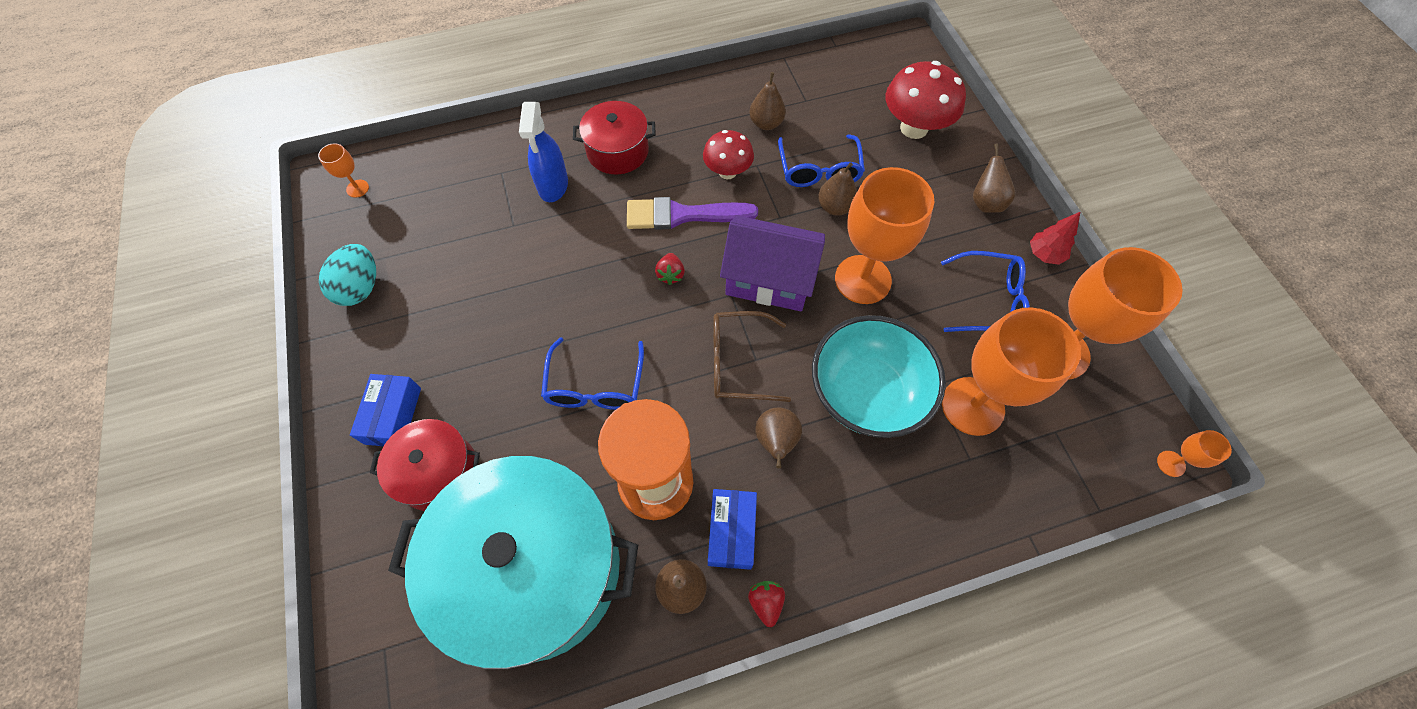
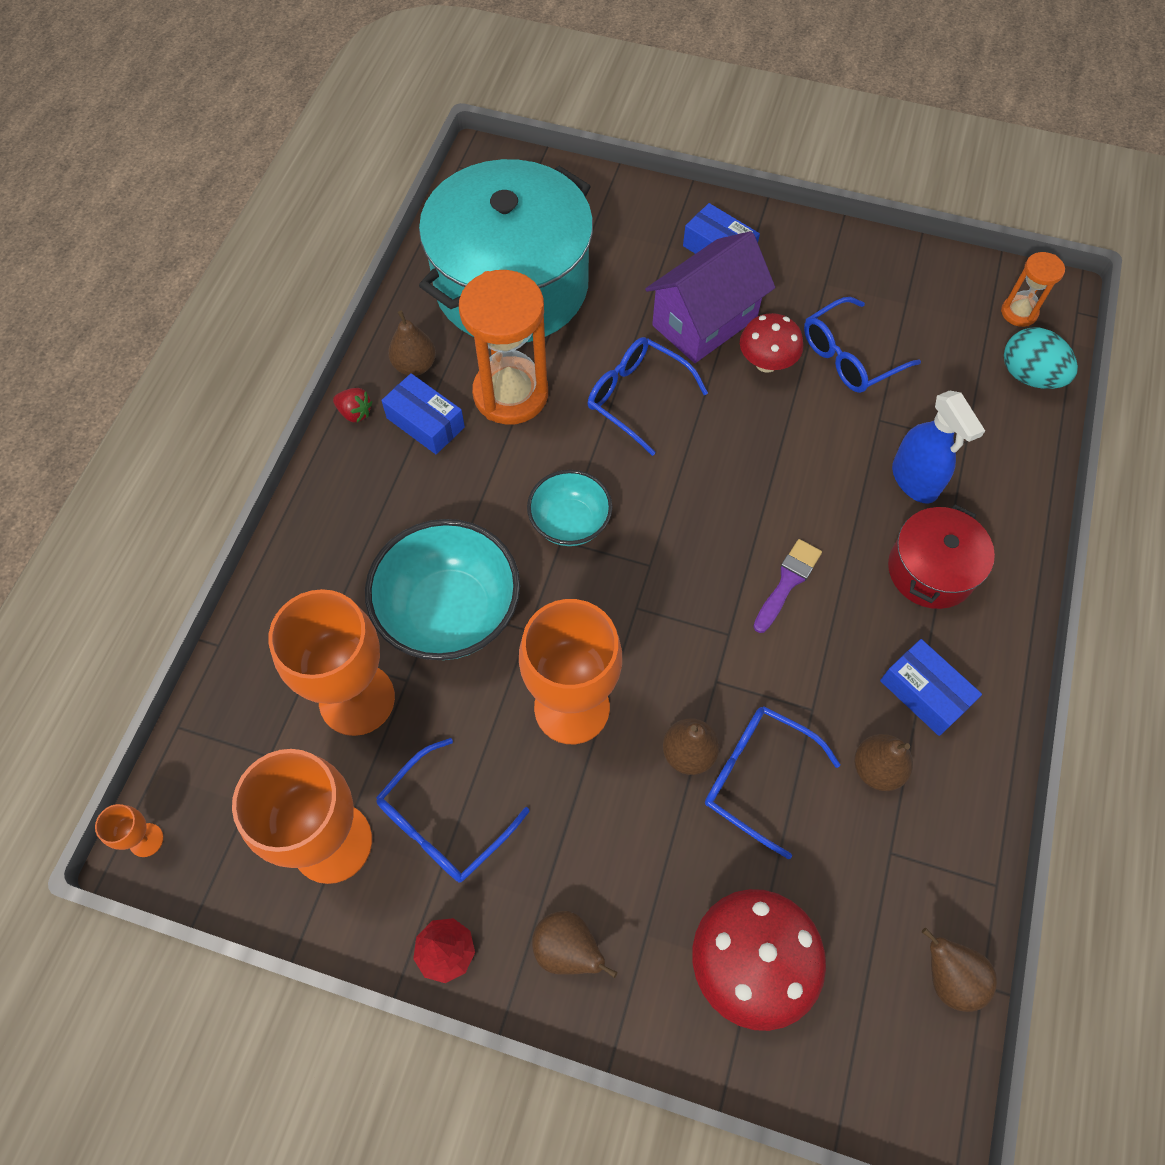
camera: 125 degrees right, 0 degrees up
orange goblet [318,143,369,198] -> orange hourglass [1001,252,1065,327]
turquoise egg [319,244,376,306] -> turquoise egg moved to [1004,327,1078,389]
red pot [370,419,480,511] -> none
blue spray bottle [519,102,568,202] -> blue spray bottle turned 150 degrees counterclockwise [892,390,985,503]
purple brush [627,197,758,230] -> purple brush [753,539,822,633], size x0.63
red strawberry [655,253,685,285] -> none
red mushroom [703,130,754,179] -> red mushroom moved to [740,313,803,373]
brown glasses [714,311,791,402] -> turquoise bowl [527,470,612,546]
purple house [720,216,825,312] -> purple house moved to [645,231,775,363]
brown pear [755,407,802,468] -> brown pear moved to [922,928,997,1012]
none -> blue glasses [804,297,921,393]
none -> blue box [880,639,982,736]

